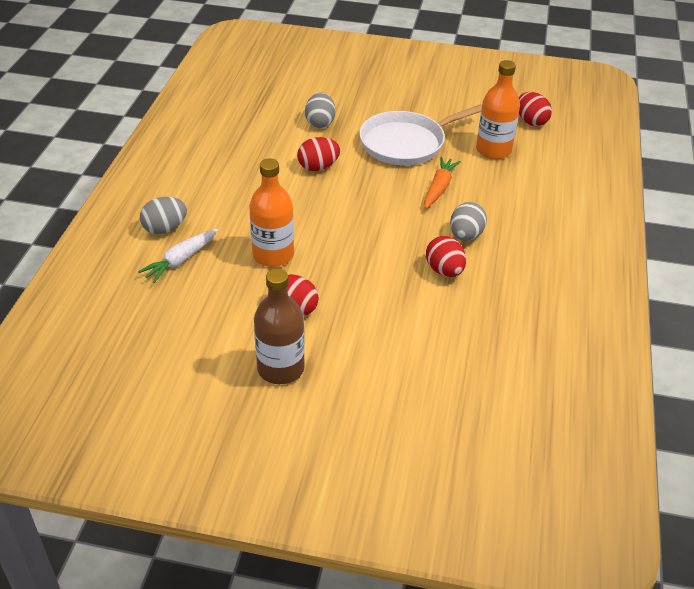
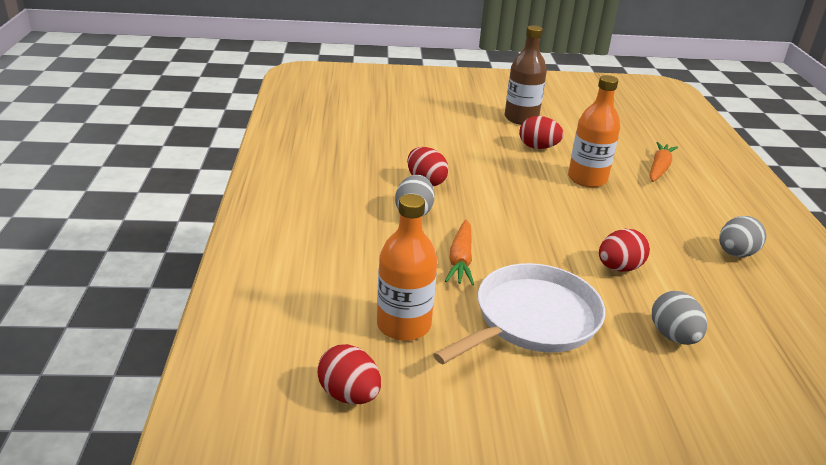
camera: 165 degrees right, 10 degrees down
white carrot [138,229,218,283] -> orange carrot [650,142,678,182]
grey egg [140,197,187,234] -> grey egg moved to [719,216,766,257]

